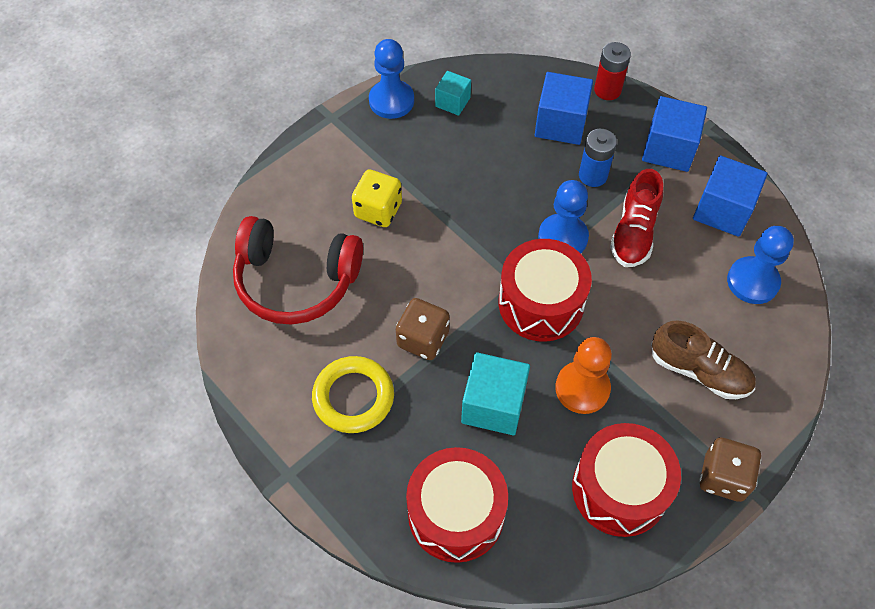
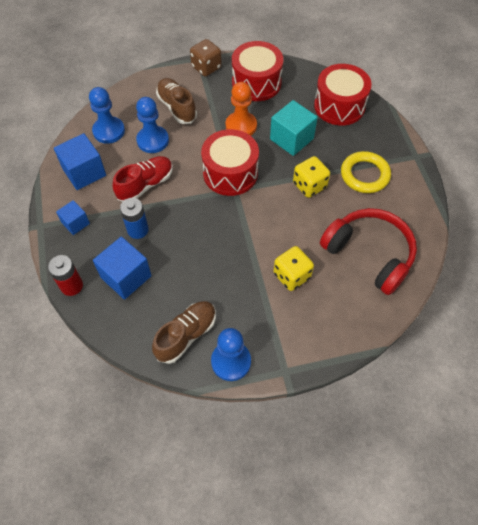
camera: 150 degrees left, 0 degrees up
brown dice [396,298,450,360] -> yellow dice [293,156,330,198]
turquoise cube [435,71,471,116] -> brown shoe [152,301,216,364]
blue pawn [538,180,589,253] -> blue pawn moved to [136,97,169,153]
blue cube [642,96,707,172] -> blue cube [56,200,90,235], size x0.59

